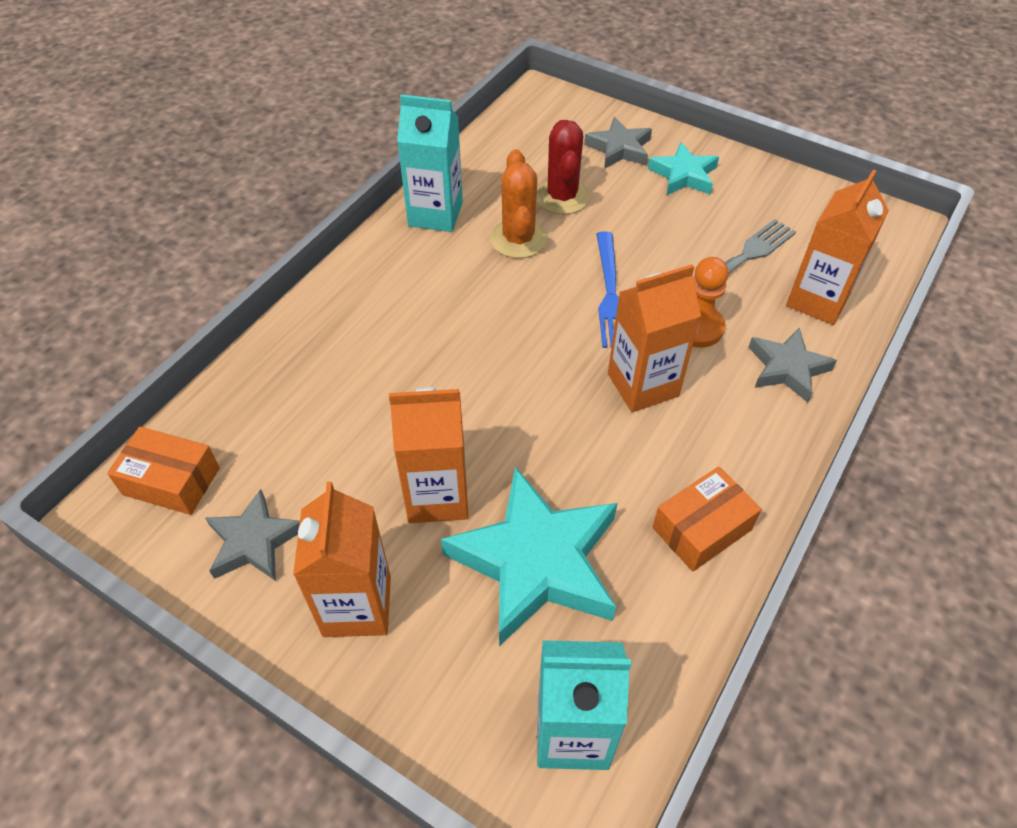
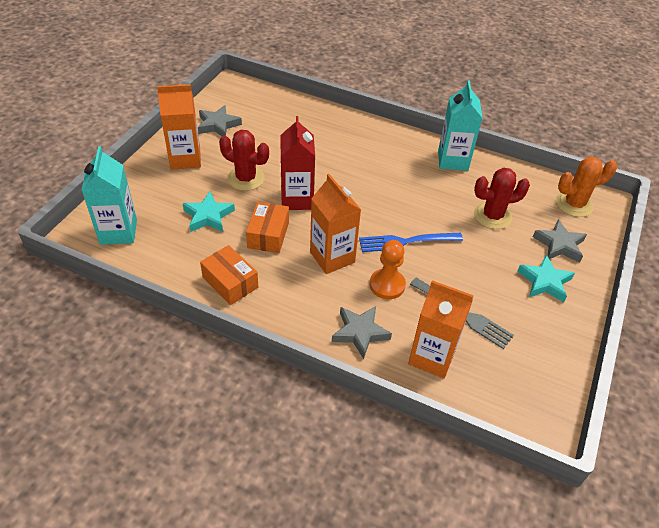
camera: 80 degrees right, 5 degrees down
orange box [107,427,220,515] -> orange box moved to [246,202,289,253]
orange carton [389,387,468,523] -> red cactus [219,130,269,191]
turquoise star [441,467,618,646] -> turquoise star [183,192,235,232], size x0.55
orange cactus [490,149,547,258] -> orange cactus moved to [556,156,617,217]
none -> red carton [280,116,315,210]

